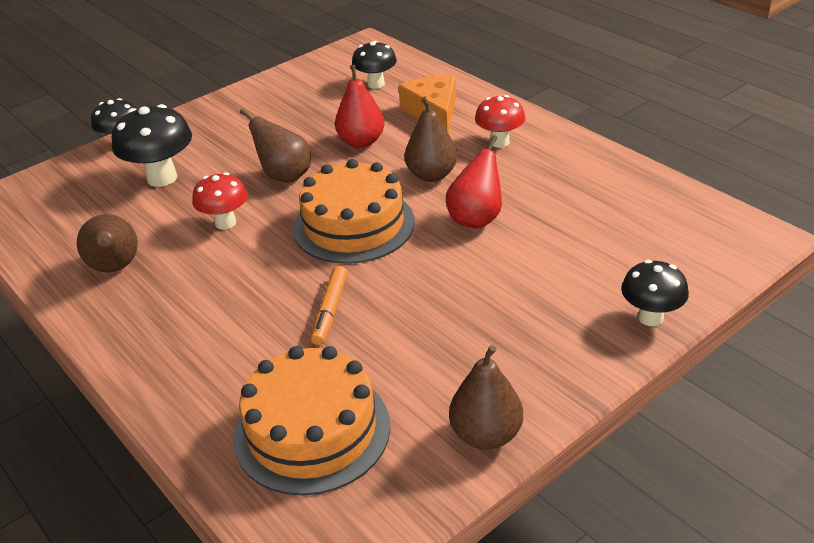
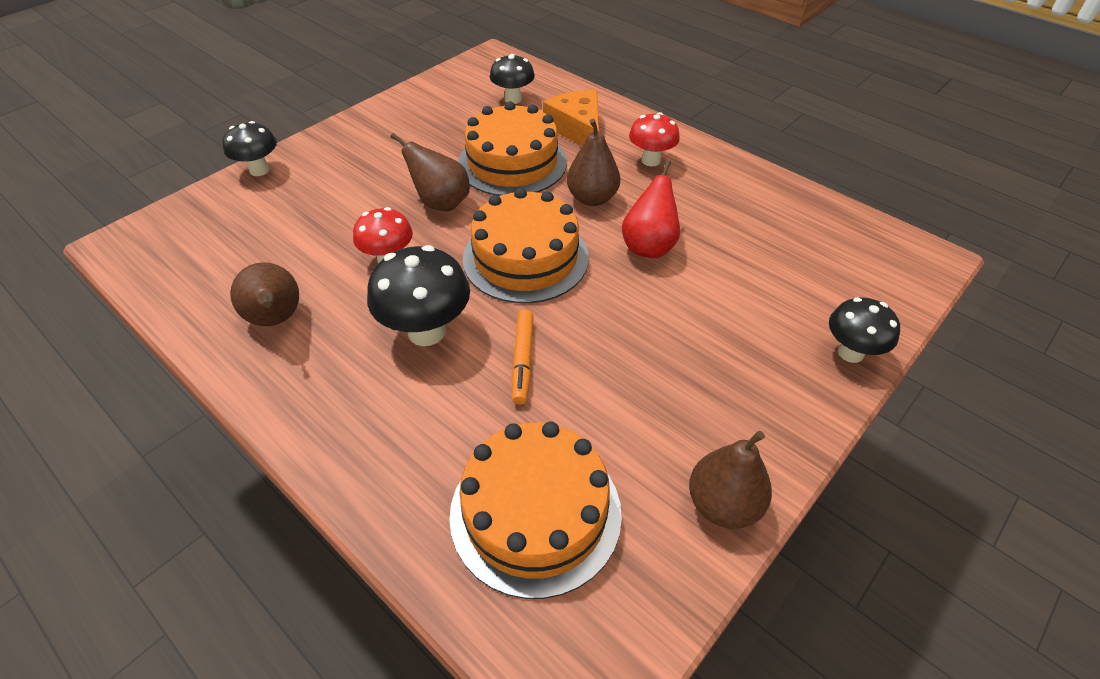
camera: 10 degrees left, 10 degrees up
black mushroom [112,104,192,187] -> black mushroom moved to [367,245,470,346]
red pear [335,65,385,148] -> orange cake [458,101,567,196]

